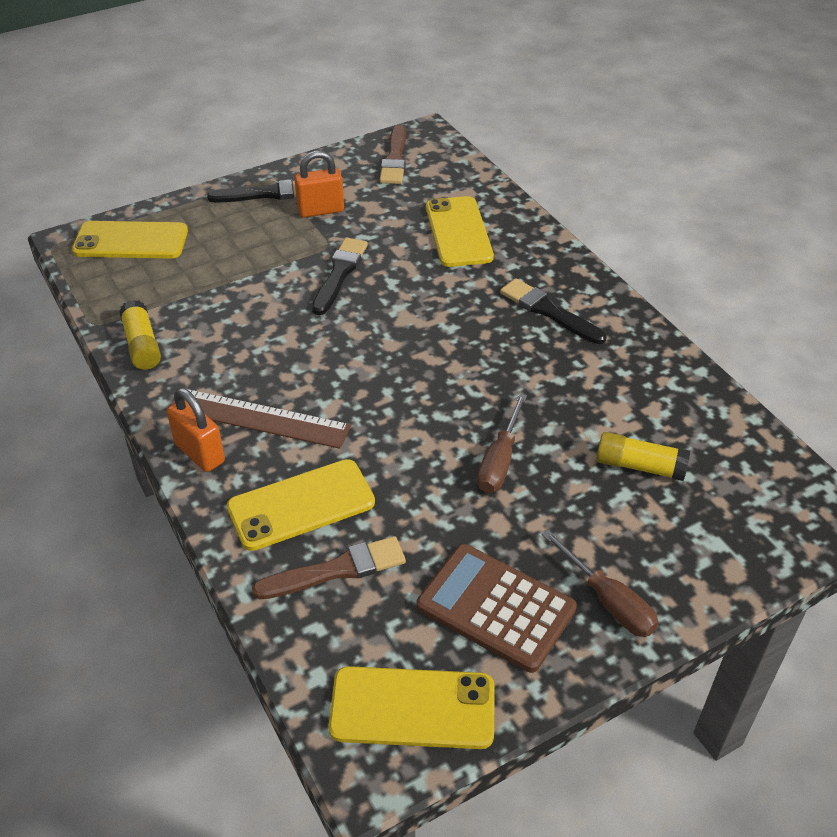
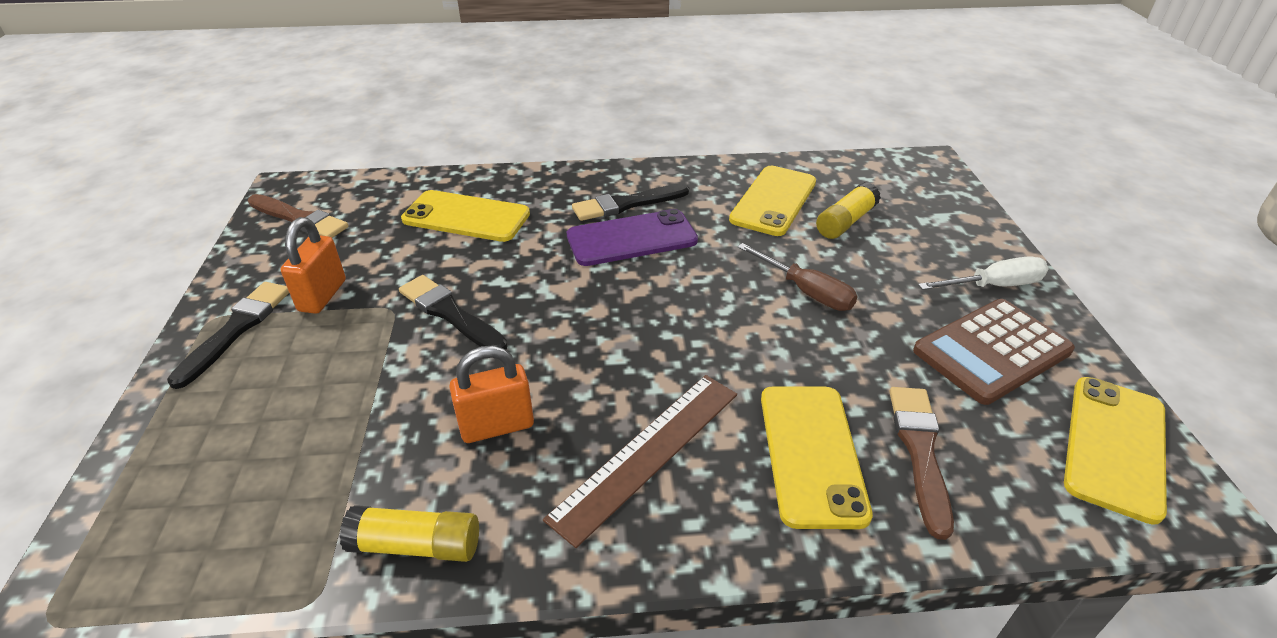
camera: 65 degrees left, 5 degrees down
yellow phone [72,221,188,259] -> yellow phone moved to [729,166,816,236]
orange padlock [167,388,225,472] -> orange padlock moved to [449,346,534,443]
brown screwdriver [542,530,658,637] -> white screwdriver [918,256,1048,290]
none -> purple phone [567,209,698,266]

